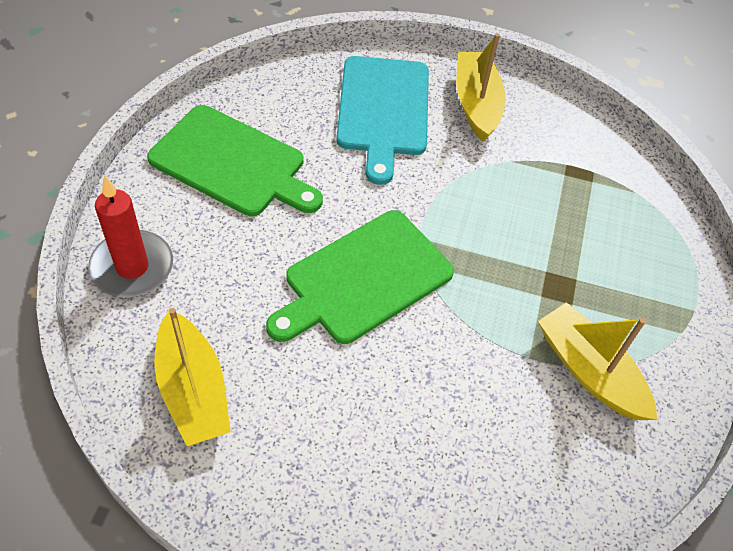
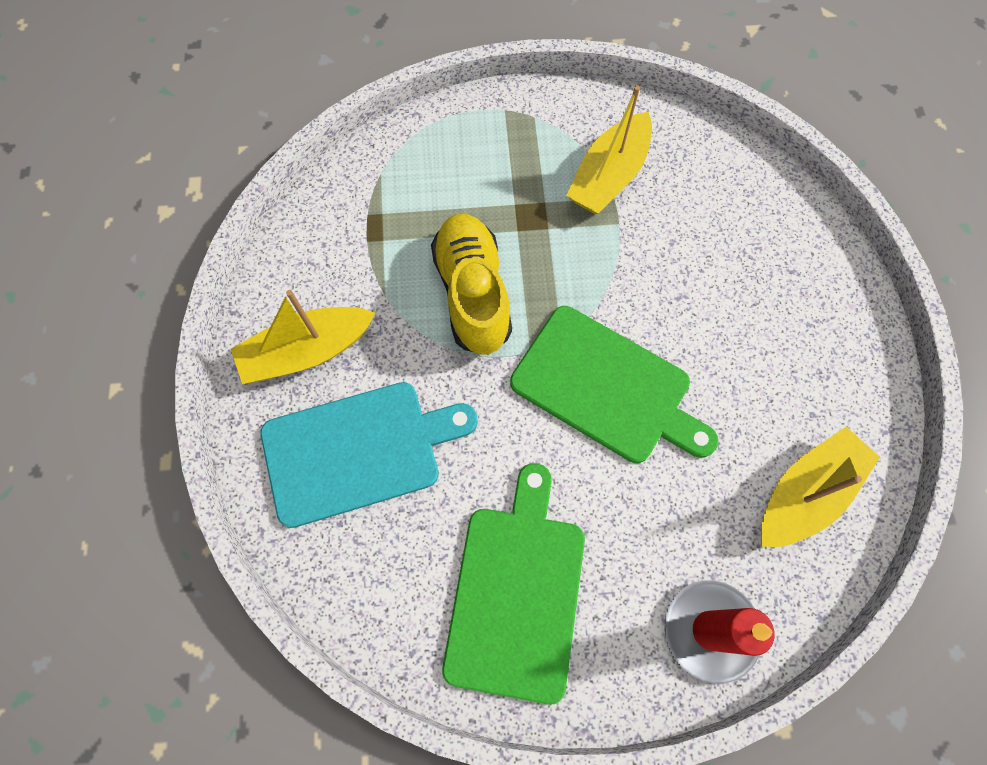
camera: 105 degrees left, 15 degrees up
none -> yellow shoe [431,214,512,355]

